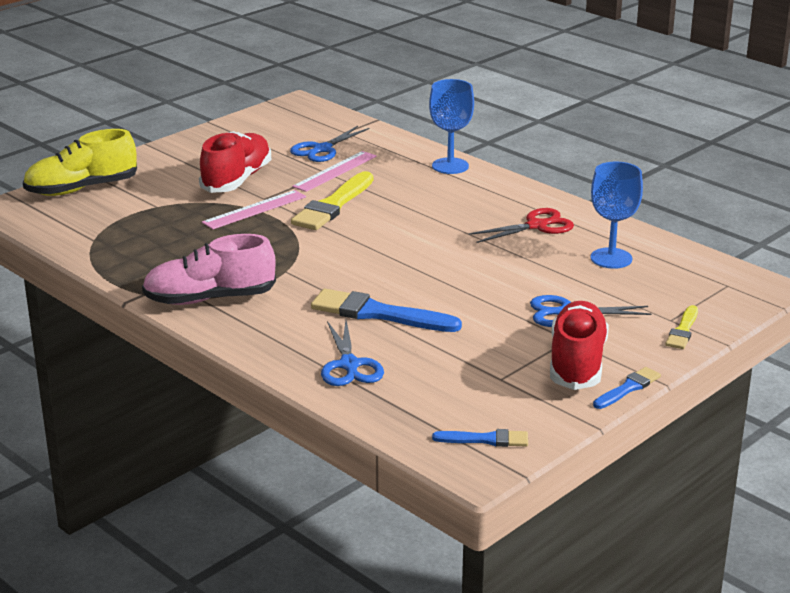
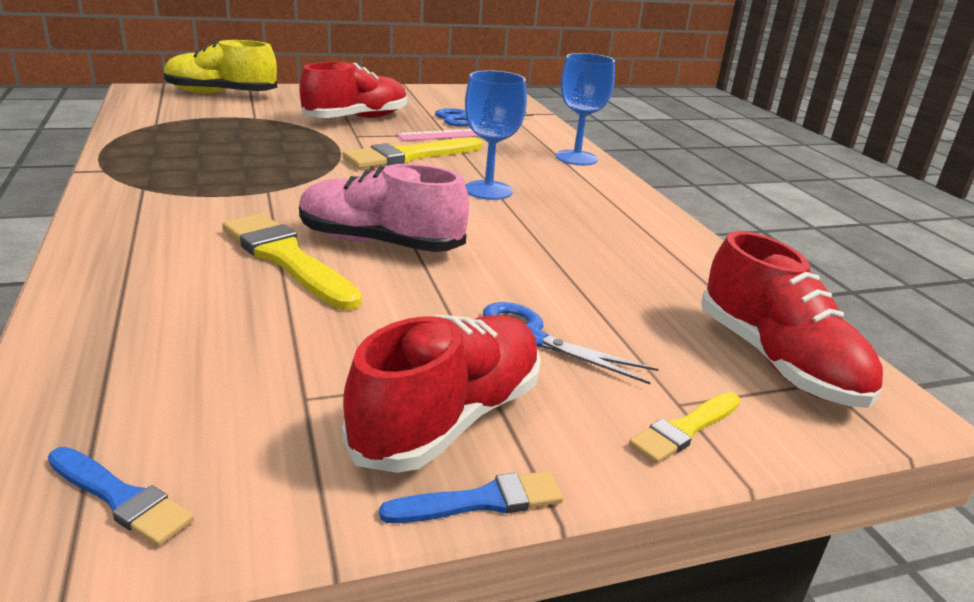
camera: 25 degrees right, 0 degrees up
pink shoe [142,234,276,305] -> pink shoe moved to [299,164,469,252]
pink ruler [202,190,306,229] -> none
blue brush [311,289,462,332] -> yellow brush [222,213,362,310]
blue scissors [321,320,384,386] -> none
red scissors [468,208,574,243] -> none
blue goblet [591,162,643,269] -> blue goblet moved to [465,71,527,200]
none -> red shoe [701,231,883,408]

